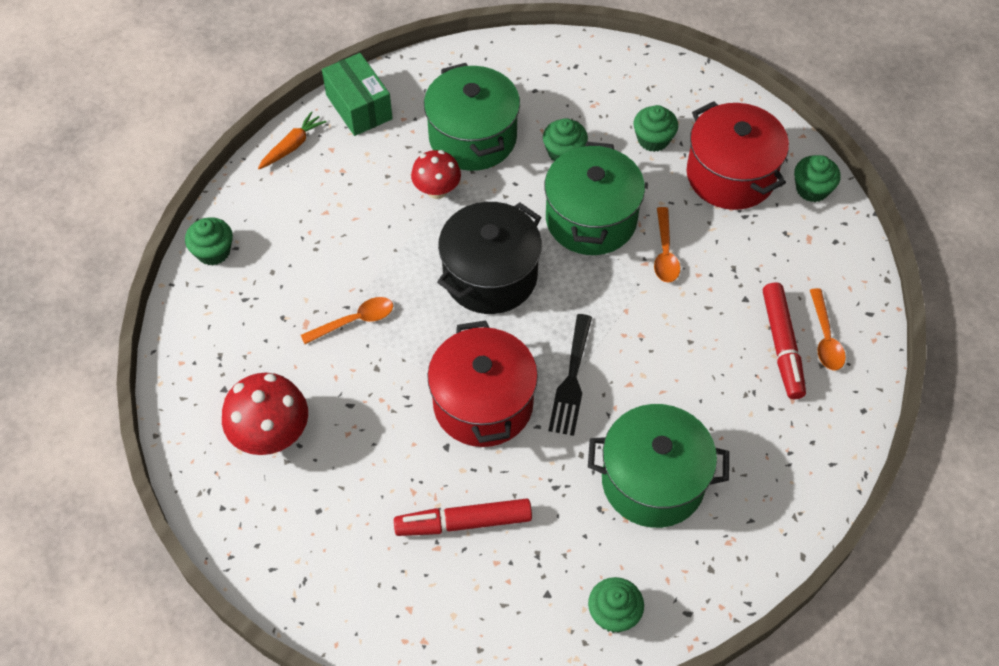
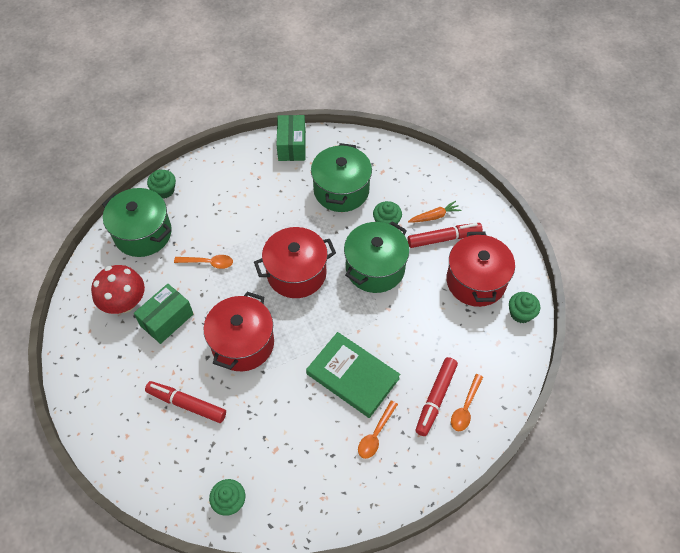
camera: 30 degrees right, 0 degrees up
orange carrot [258,111,326,169] -> orange carrot moved to [408,201,462,223]
red mushroom [411,150,461,199] -> none
black pot [437,202,542,314] -> red pot [254,227,336,298]
black fork [548,314,592,436] -> none
green pot [588,404,729,528] -> green pot moved to [102,188,172,257]
green cupcake [634,105,678,152] -> red marker [408,223,483,248]
orange spoon [654,207,680,283] -> orange spoon moved to [358,400,398,459]
none -> green box [134,284,193,344]
none -> green book [306,332,400,418]

